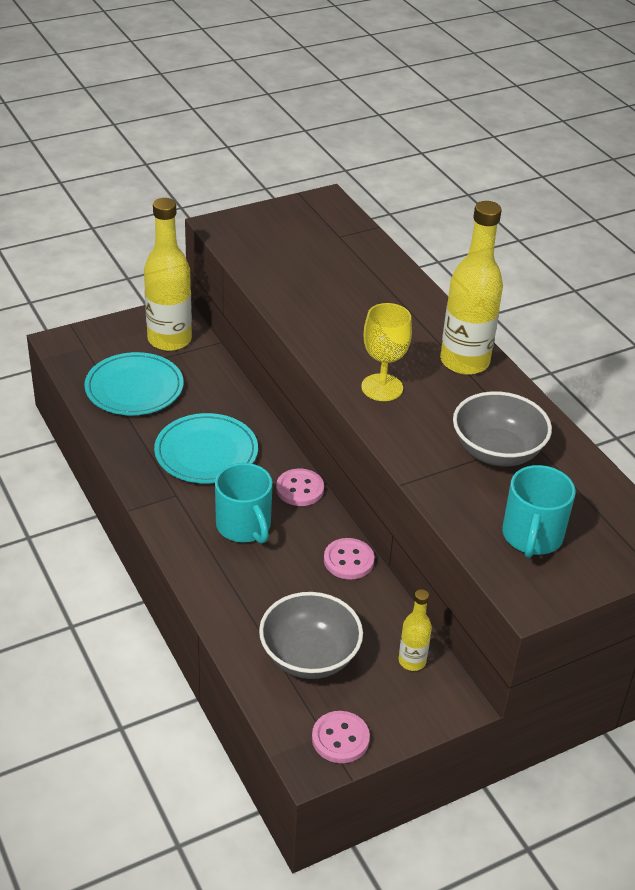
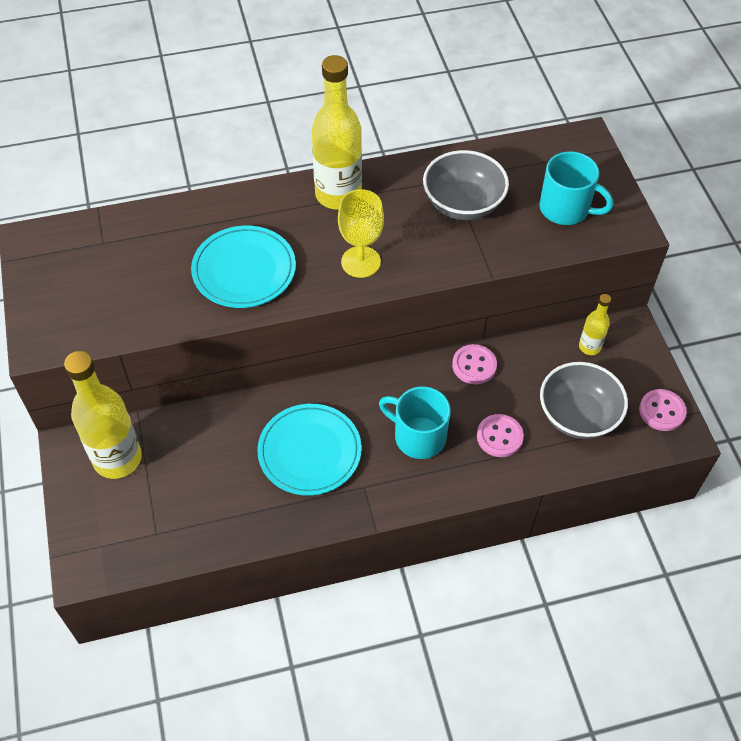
camera: 75 degrees left, 15 degrees up
turquoise plate [84,352,183,415] -> turquoise plate moved to [191,226,296,308]
turquoise mug [215,463,273,544] -> turquoise mug turned 135 degrees counterclockwise [379,386,451,459]
pink button [276,469,324,506] -> pink button moved to [477,414,524,457]

